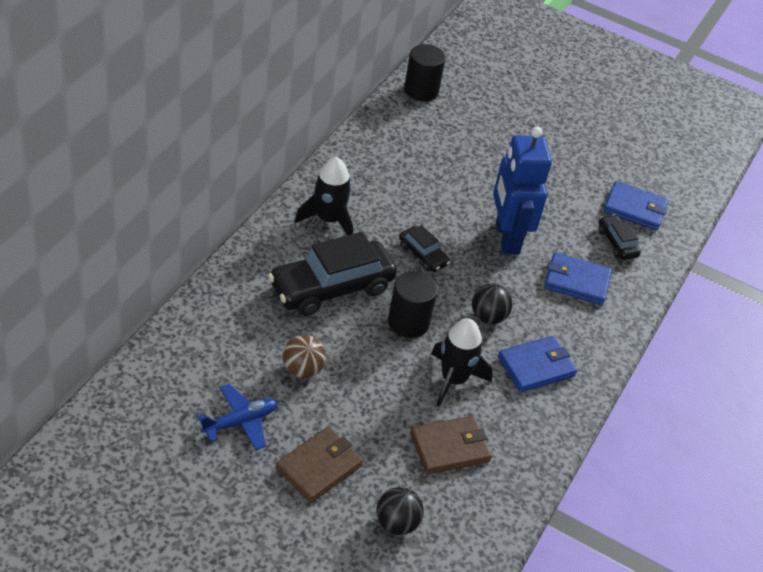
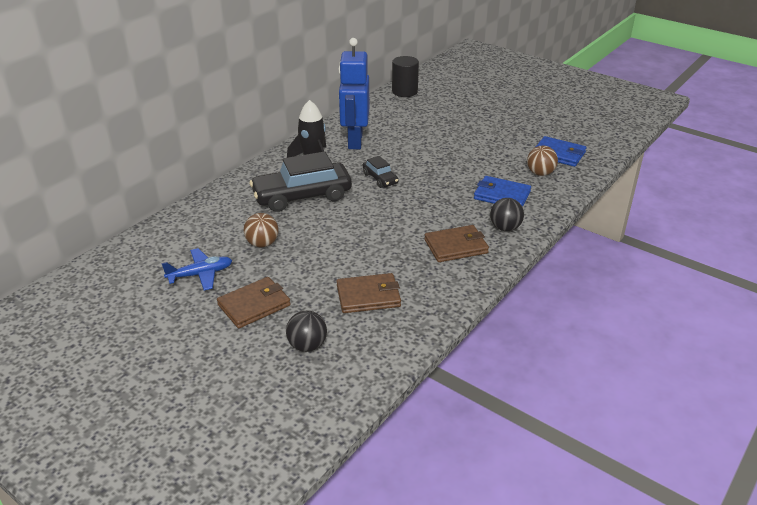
camera: 15 degrees right, 10 degrees down
black cylinder [388,271,438,338] -> none
black rocket [431,318,493,407] -> none
black ball [472,284,513,324] -> black ball moved to [490,198,524,231]
blue robot [493,127,552,255] -> blue robot moved to [338,38,369,149]
blue wallet [498,336,577,393] -> brown wallet [424,225,489,262]
black car [598,214,641,260] -> brown ball [527,146,558,176]

